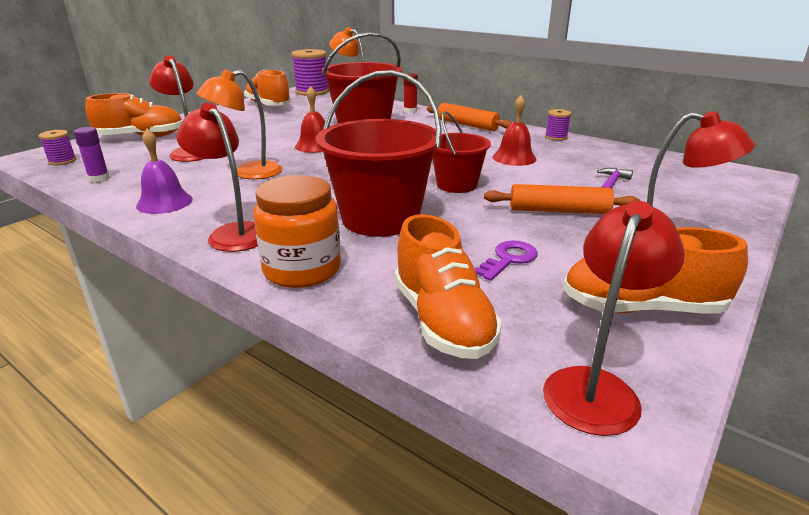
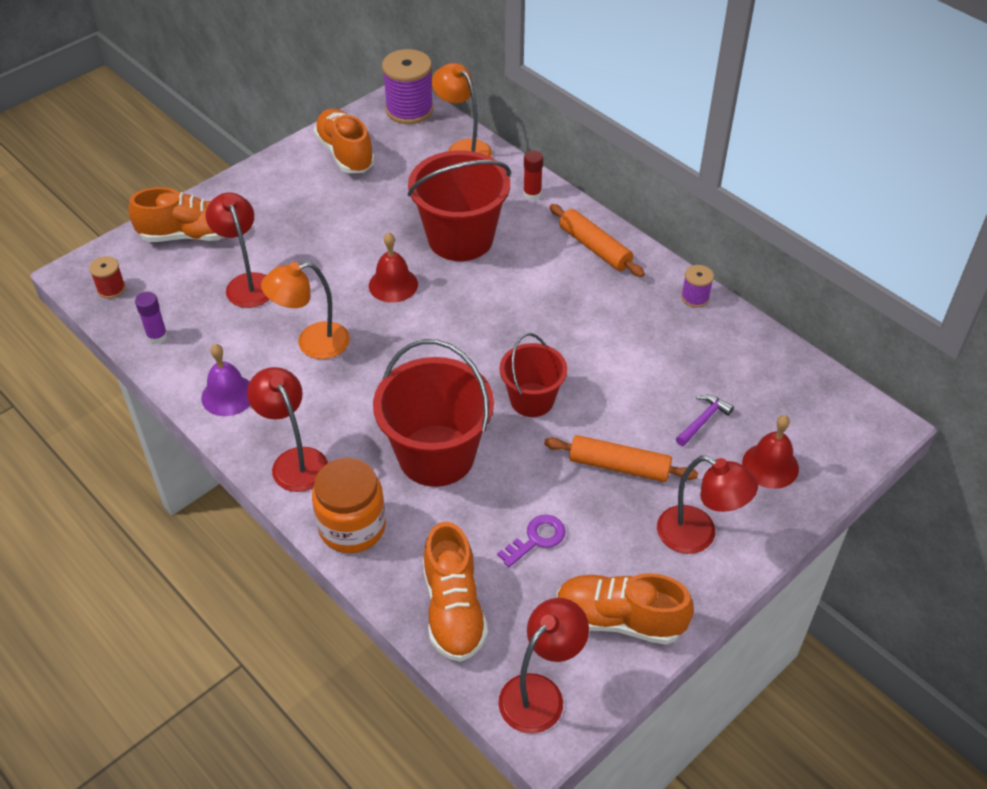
camera: 10 degrees right, 20 degrees up
purple spool [39,130,76,165] -> red spool [89,256,126,299]
red bell [493,95,537,166] -> red bell moved to [742,415,799,489]

